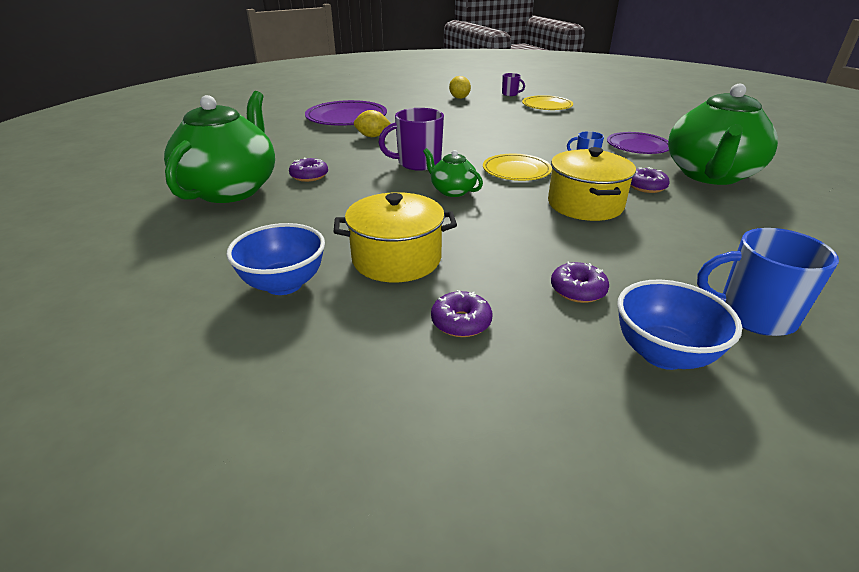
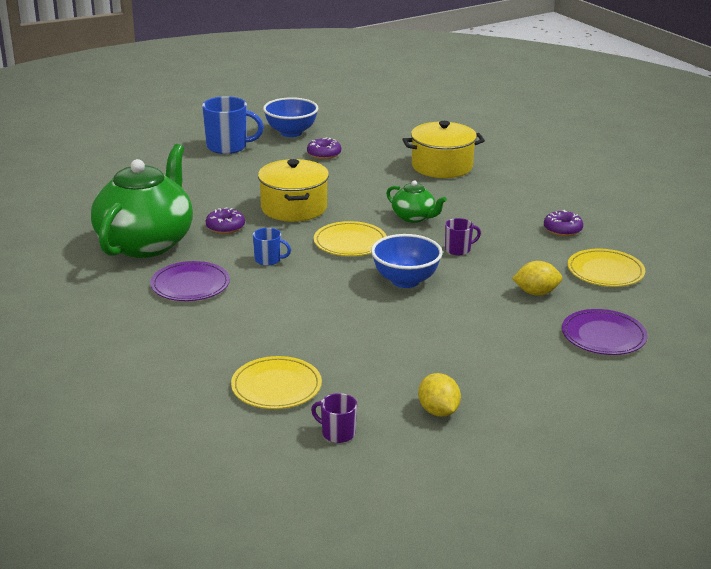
camera: 175 degrees right, 5 degrees down
green teapot [164,91,275,203] -> none
blue bowl [226,223,325,295] -> blue bowl moved to [371,234,443,288]
purple plate [305,100,387,126] -> purple plate [562,309,648,355], size x0.66
purple mug [378,108,444,171] -> purple mug [445,218,481,255], size x0.53
purple donut [431,290,492,337] -> none
none -> yellow plate [568,249,645,287]

